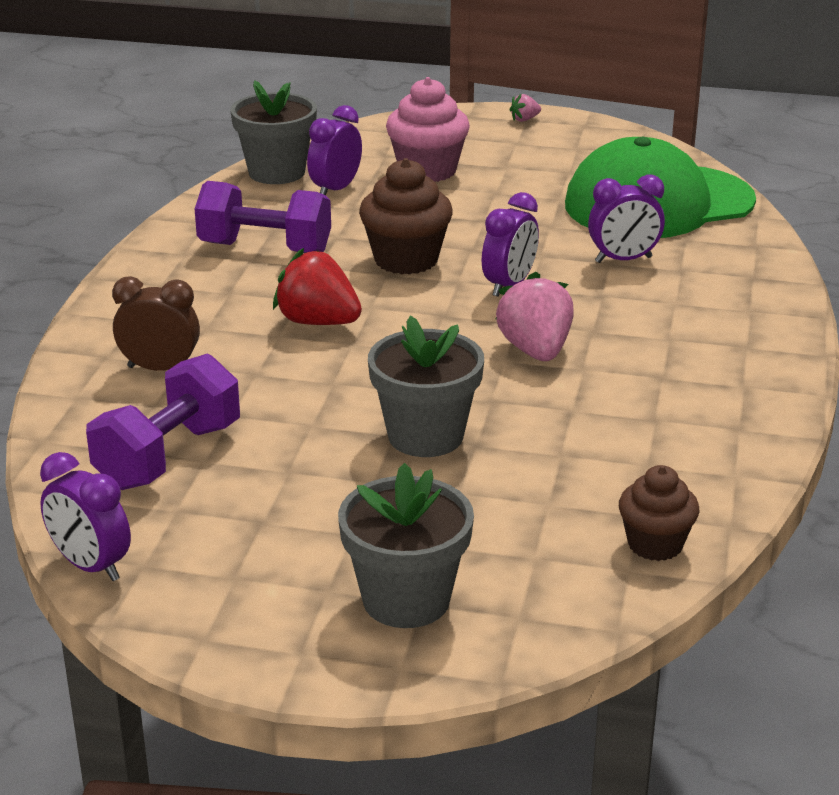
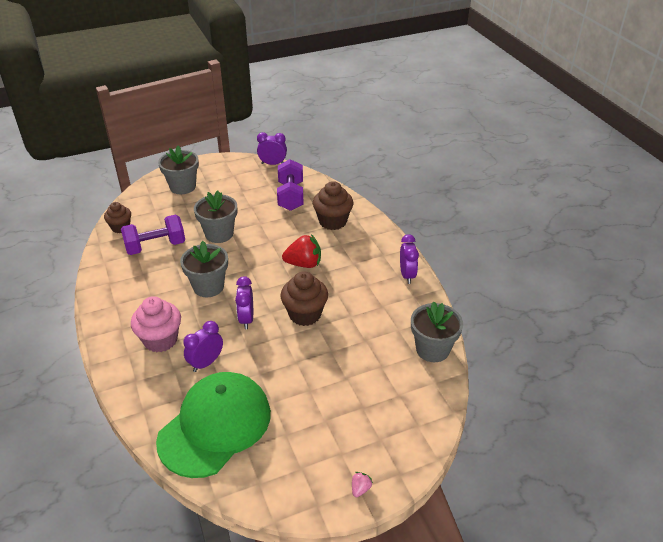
camera: 145 degrees right, 10 degrees up
brown clock [112,276,200,371] -> brown cupcake [313,181,353,230]
purple dumbbell [195,181,331,253] -> purple dumbbell moved to [121,215,185,255]
purple clock [307,105,362,195] -> purple clock moved to [400,234,419,284]
pink cupcake [386,77,470,182] -> pink cupcake moved to [131,296,181,352]
pink strawberry [495,272,574,361] -> grey flower pot [180,241,228,297]

